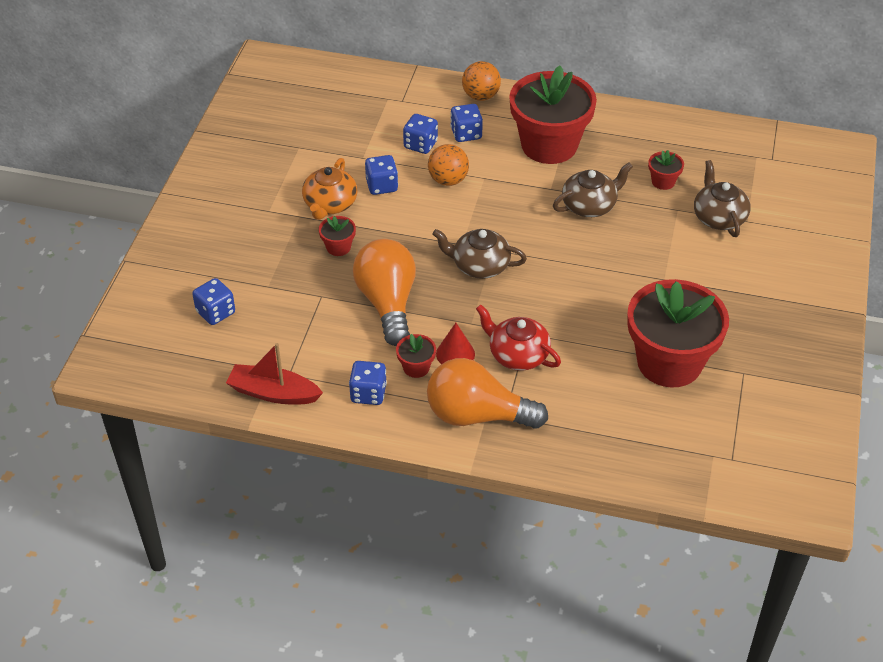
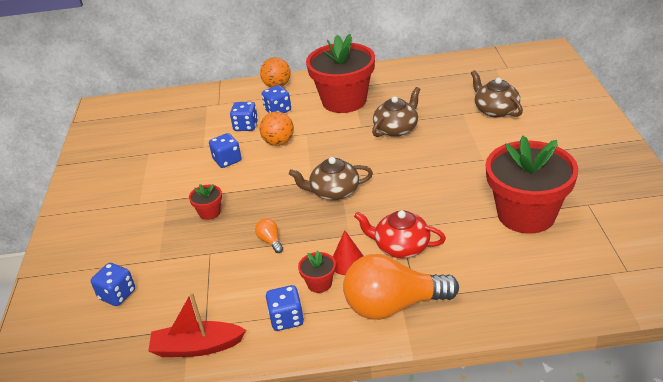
camera: 15 degrees left, 10 degrees down
orange teapot [302,158,357,220] -> none
orange light bulb [353,239,416,346] -> orange light bulb [255,219,283,253], size x0.40
red flower pot [648,150,684,190] -> none

